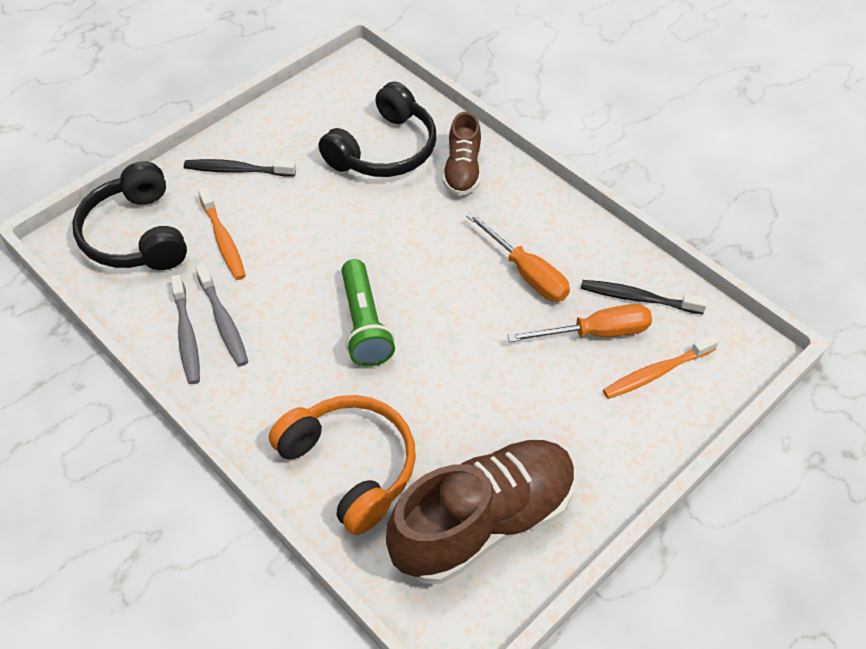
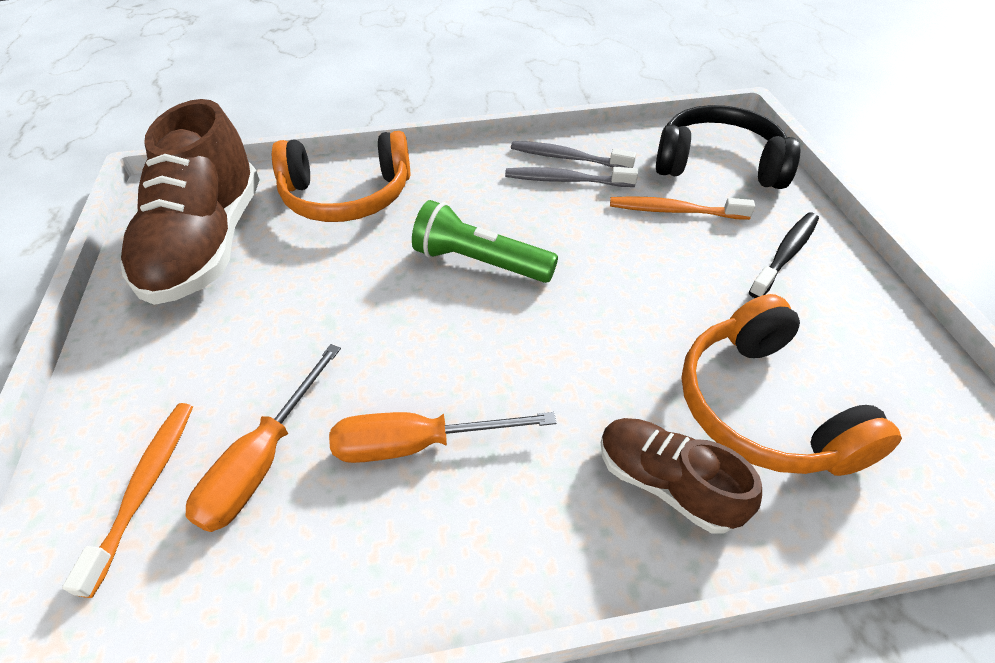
camera: 125 degrees right, 5 degrees down
black headphones [319,82,436,177] -> orange headphones [681,294,902,476]
black toothbrush [581,280,708,314] -> none

